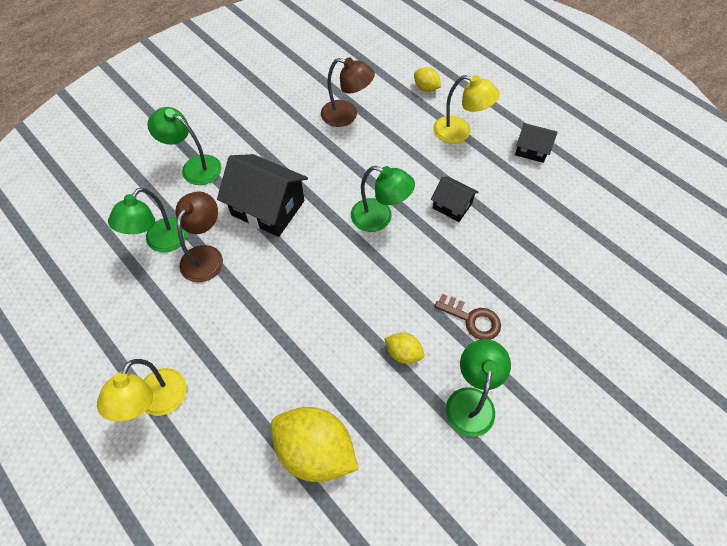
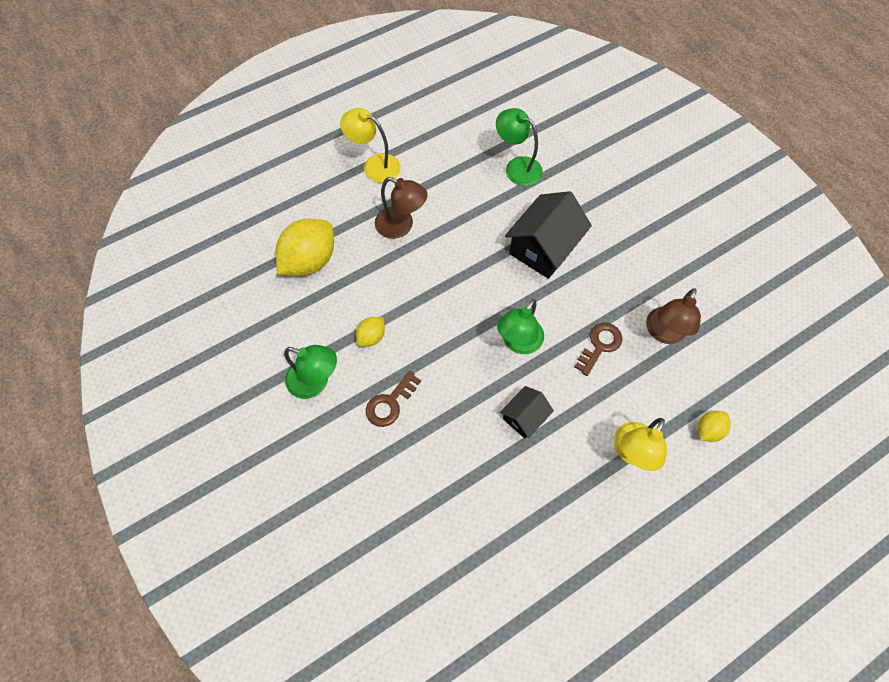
camera: 100 degrees right, 5 degrees up
green lamp [147,107,222,185] -> none
brown lamp [175,191,223,283] -> brown lamp moved to [375,177,428,239]
black house [515,123,557,163] -> none
none -> brown key [574,323,623,376]

